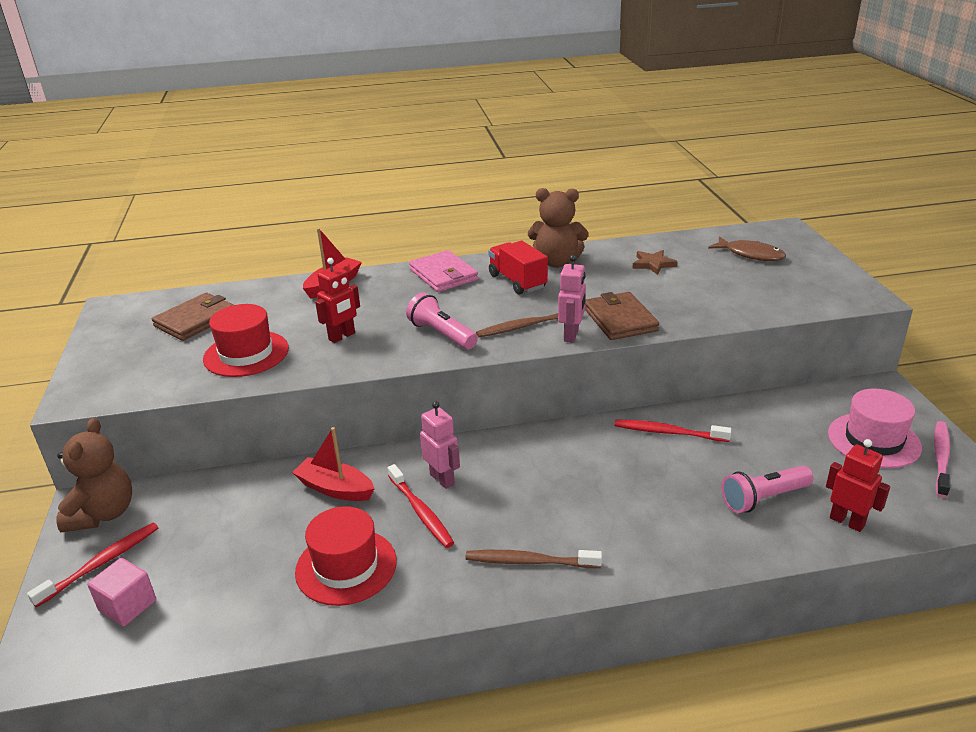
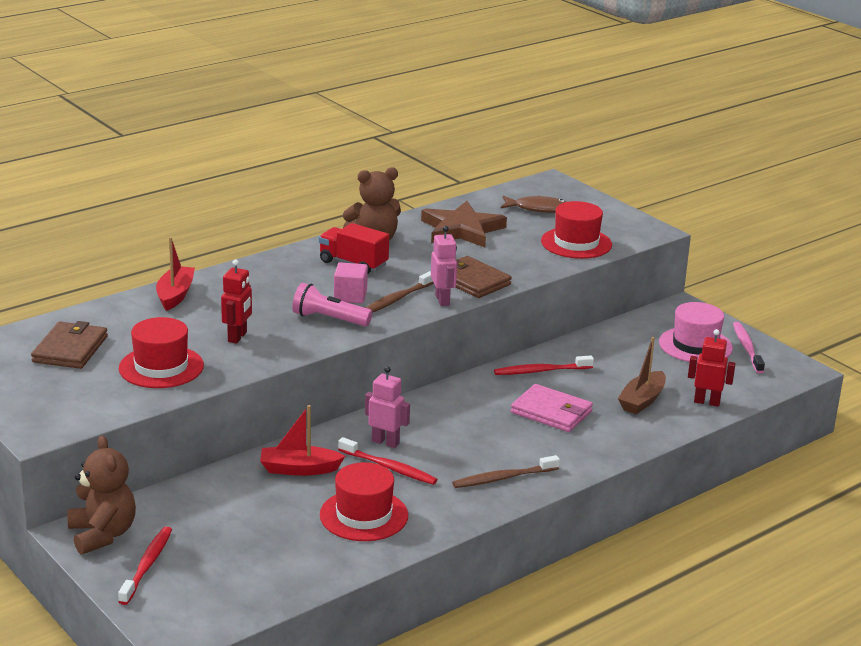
camera: 30 degrees left, 5 degrees down
pink cube [87,558,156,627] -> pink cube moved to [334,262,368,303]
pink wallet [409,250,478,292] -> pink wallet moved to [511,384,593,432]
brown star [632,250,678,275] -> brown star [421,201,507,247], size x2.01
pink flashlight [721,466,813,513] -> brown boat [618,337,666,414]
none -> red hat [541,201,612,259]

